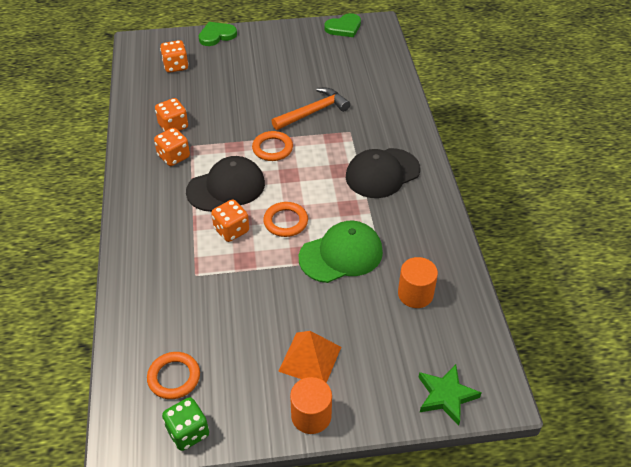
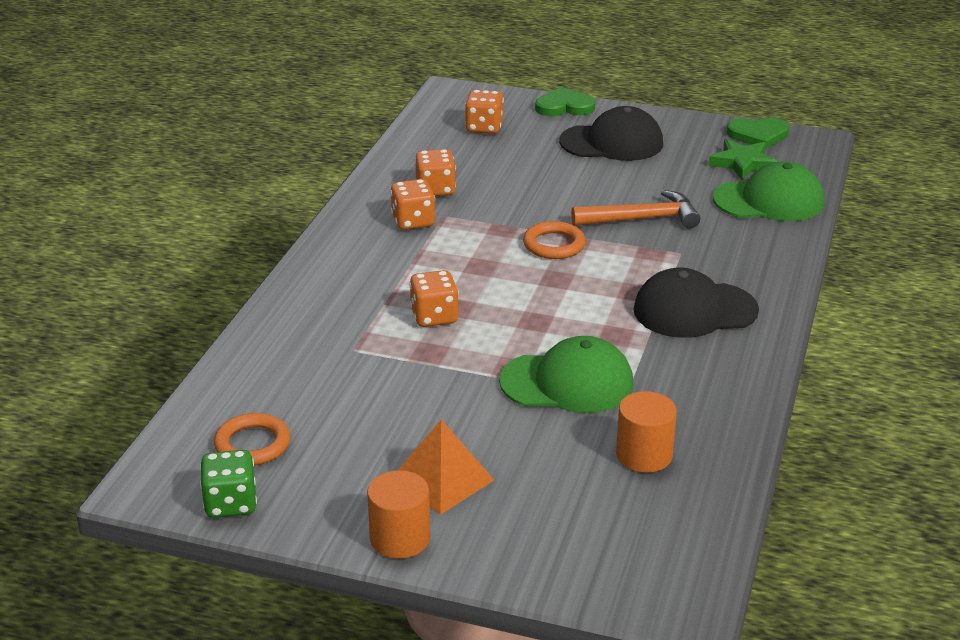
camera: 25 degrees right, 15 degrees down
black cap [186,156,265,212] -> black cap moved to [559,106,663,161]
orange ring [263,202,308,237] -> none
green star [418,364,481,426] -> green star moved to [708,139,778,180]
none -> green cap [713,161,825,221]

